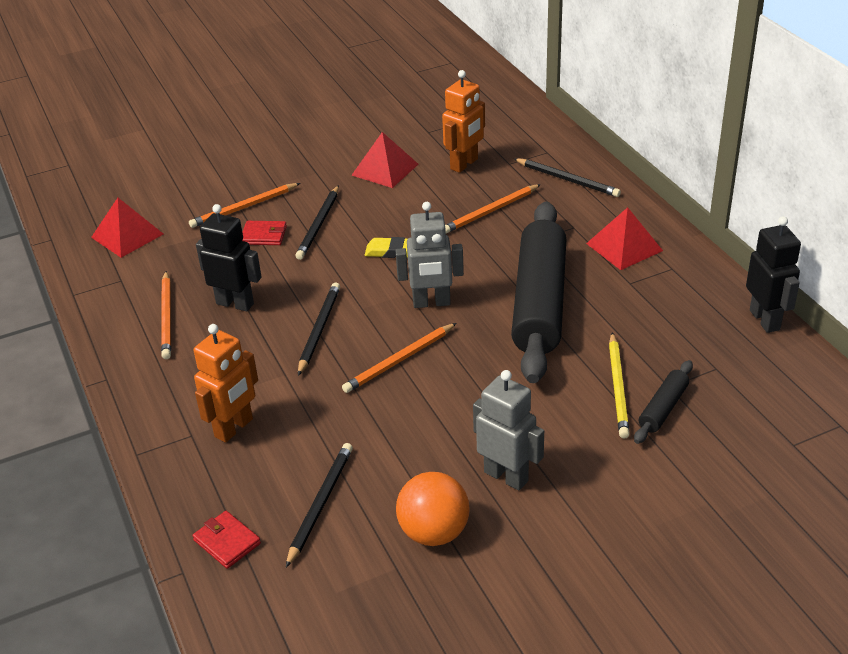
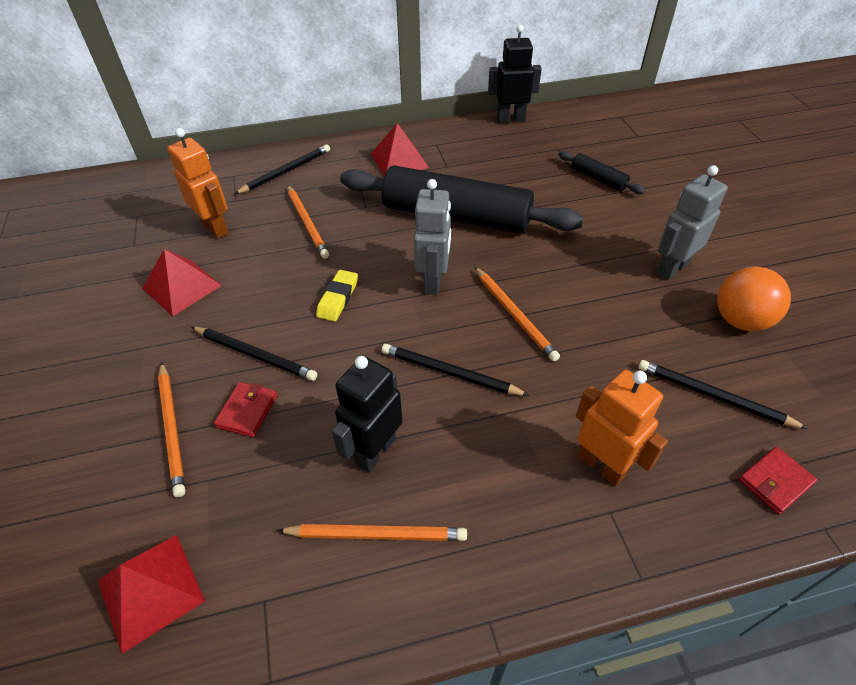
camera: 80 degrees left, 10 degrees up
yellow pencil [609,332,630,438] -> none

